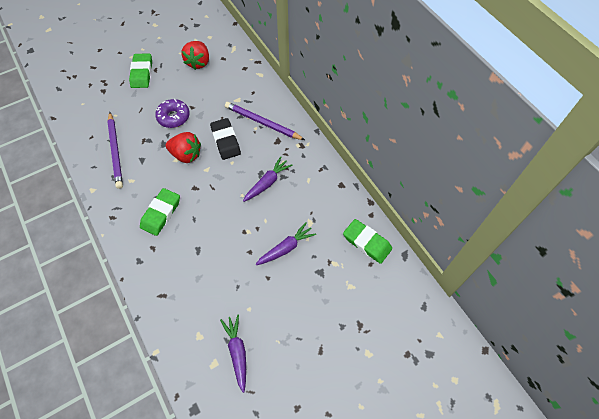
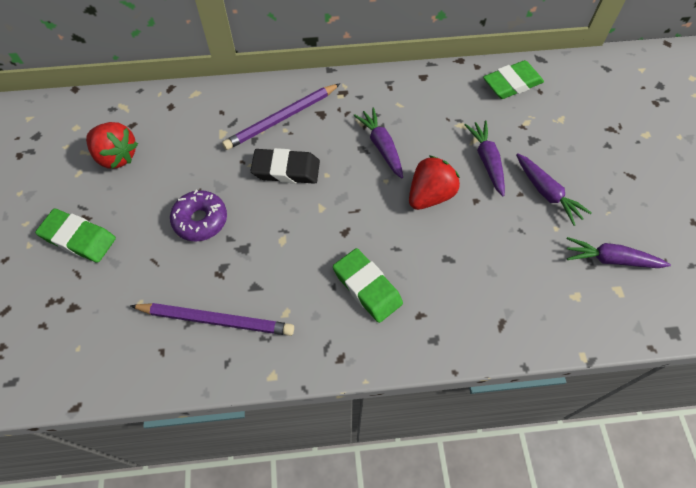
camera: 65 degrees left, 0 degrees up
red strawberry [166,132,201,163] -> red strawberry moved to [409,155,460,210]
none -> purple carrot [516,153,592,226]

